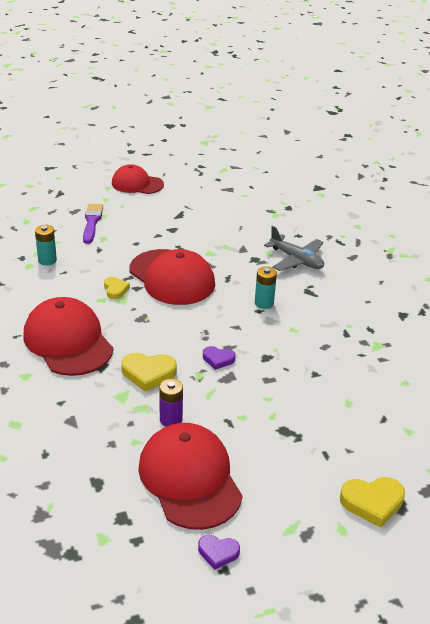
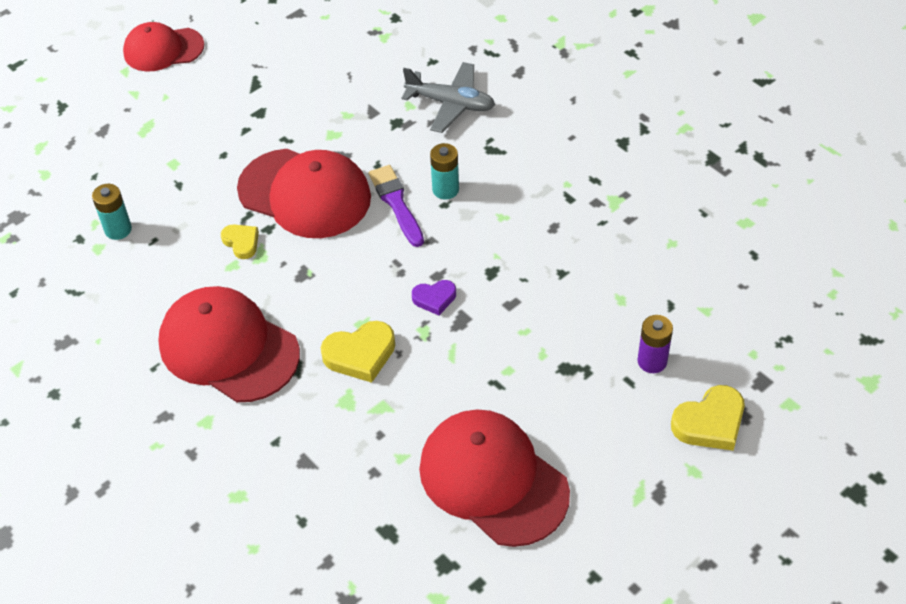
camera: 20 degrees left, 15 degrees up
purple brush [83,204,103,244] -> purple brush moved to [368,165,424,247]
purple battery [159,379,183,427] -> purple battery moved to [638,315,673,373]
purple heart [198,535,240,570] -> none

